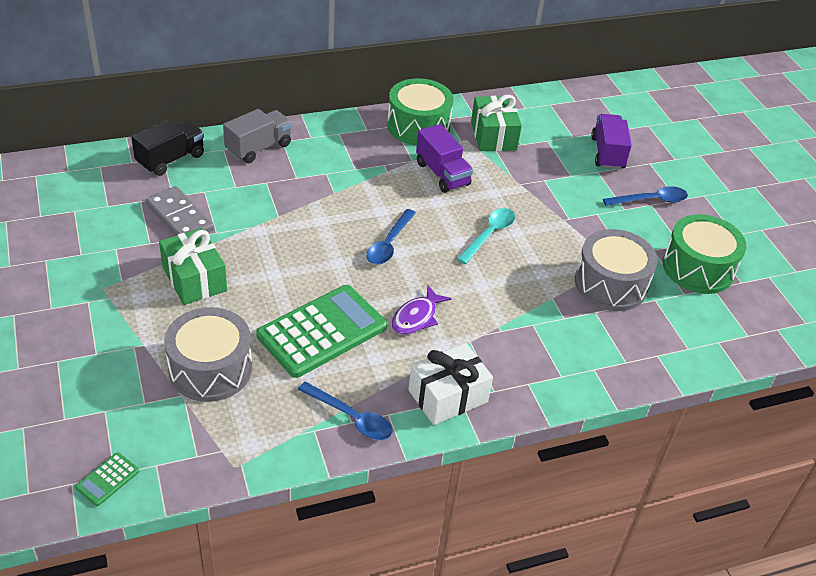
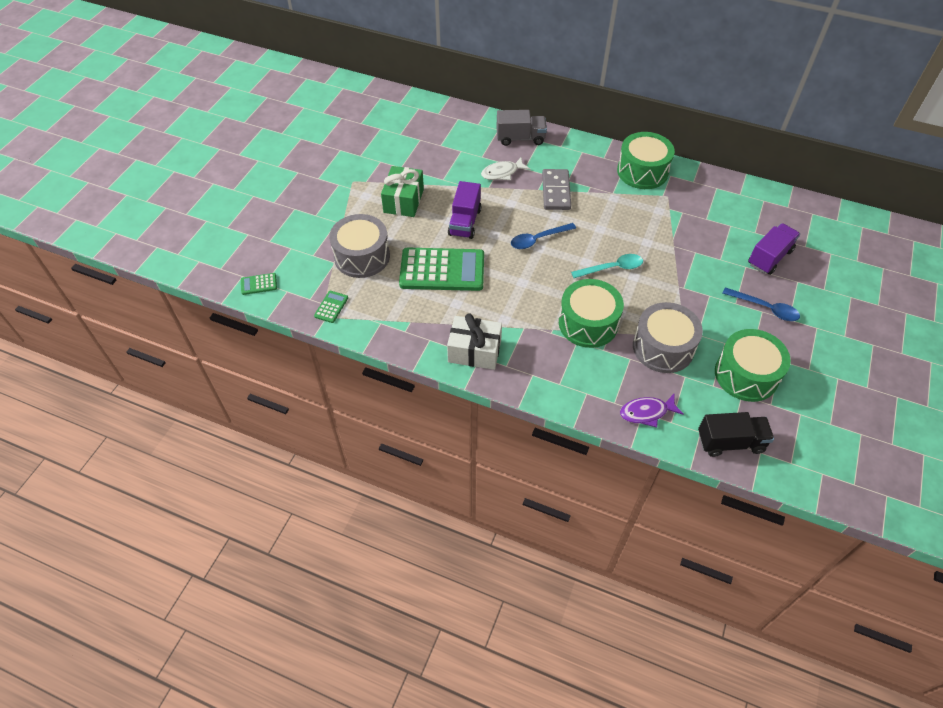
camera: 45 degrees right, 10 degrees up
black truck [131,120,204,176] -> black truck moved to [698,412,774,457]
grey domino [146,186,214,236] -> grey domino moved to [542,169,571,210]
blue spoon [298,382,393,440] -> none
purple fish [391,285,452,335] -> purple fish moved to [620,394,684,427]
purple truck [416,124,473,193] -> purple truck moved to [448,181,481,239]
green gift [471,95,522,151] -> none
none -> green calculator [314,291,348,323]
none -> white fish [481,157,530,180]
none -> green drum [559,279,624,348]

